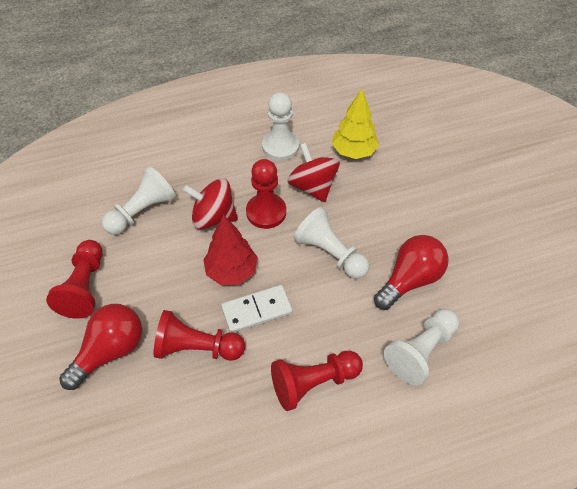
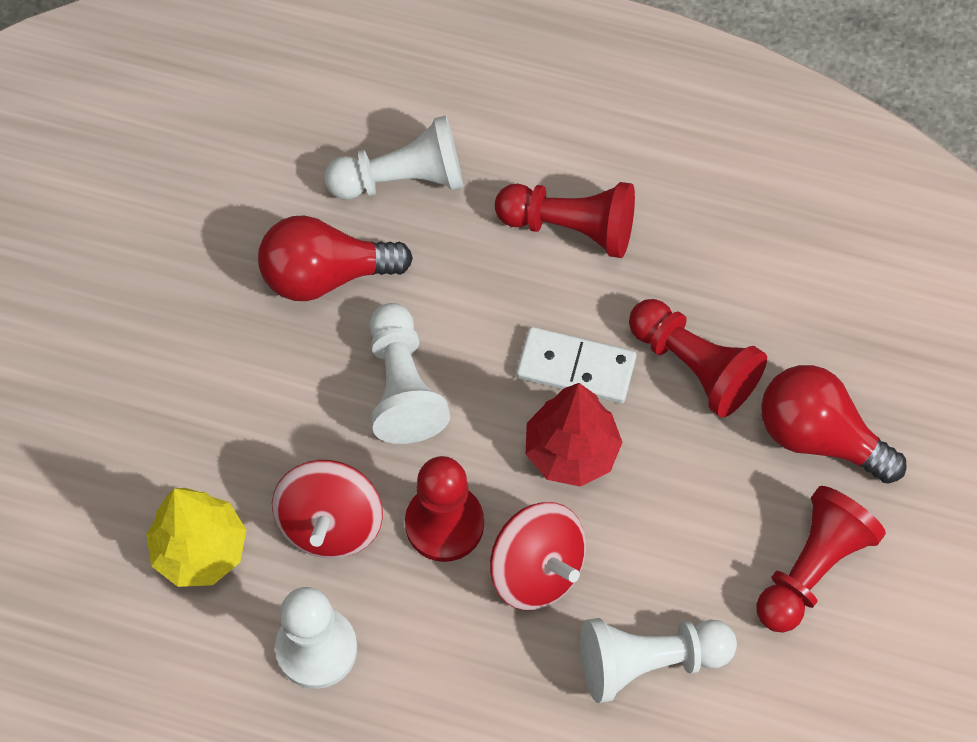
camera: 145 degrees left, 10 degrees up
red light bulb [59,304,142,390] -> red light bulb turned 45 degrees clockwise [761,365,907,484]

